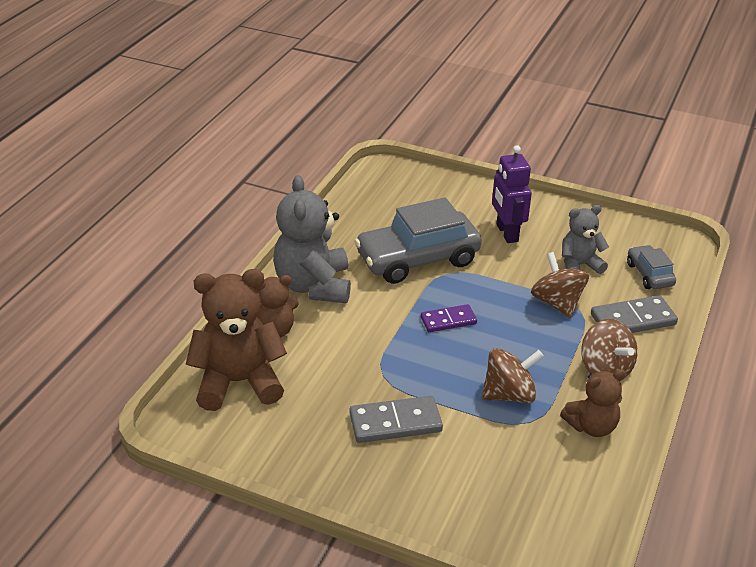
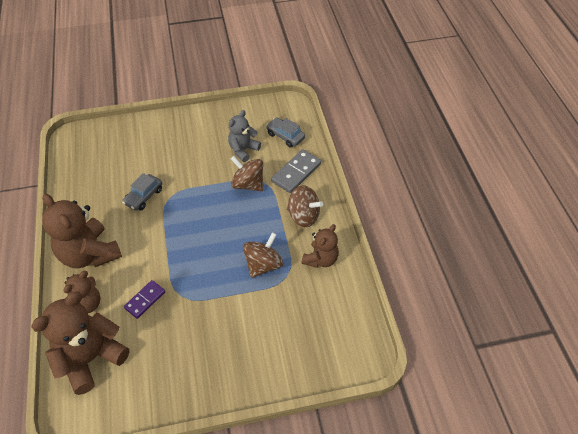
camera: 35 degrees left, 15 degrees up
grey teddy bear [273,175,351,303] -> brown teddy bear [42,194,122,268]
grey domino [349,396,443,443] -> none
grey car [354,197,482,284] -> grey car [122,173,162,211], size x0.49
purple domino [421,304,477,332] -> purple domino moved to [124,280,165,319]
purple robot [492,145,532,243] -> none

